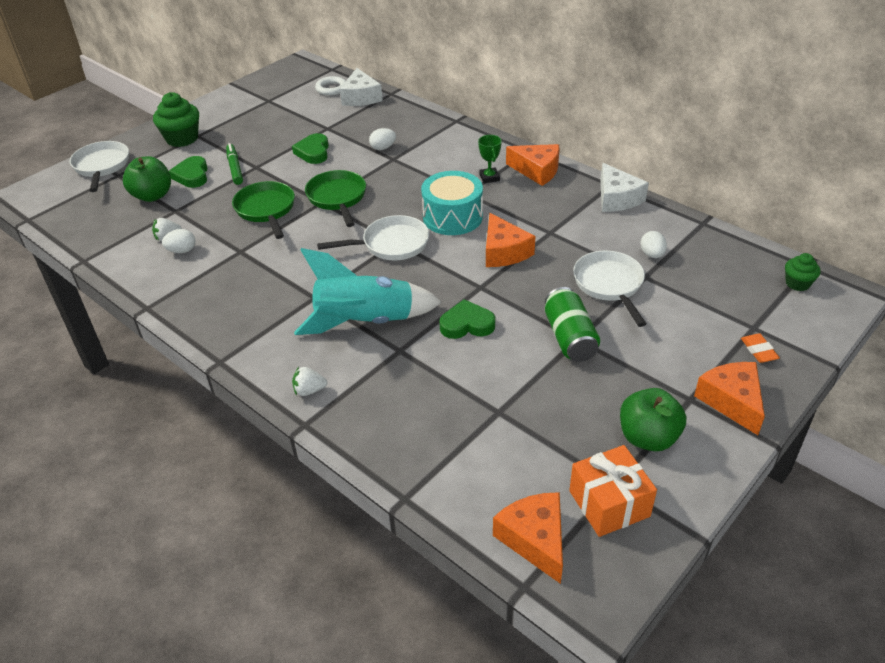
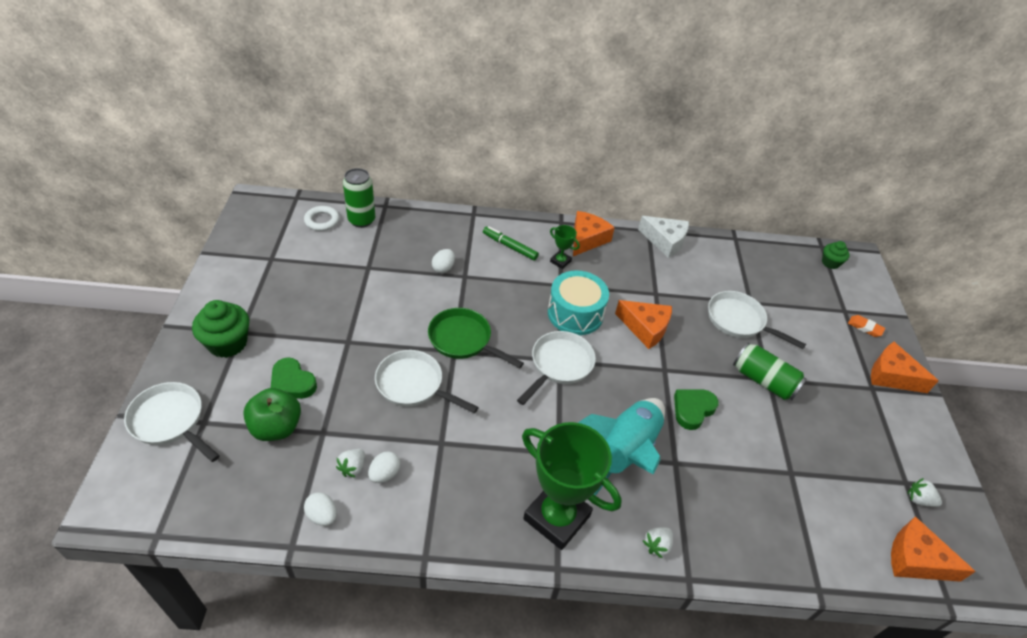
camera: 45 degrees left, 5 degrees up
green marker [226,143,243,185] -> green marker moved to [483,226,539,260]
green pan [232,181,295,239] -> white pan [375,350,479,414]
green heart [292,133,329,164] -> none
white cheese [340,68,383,106] -> green can [343,168,375,228]
orange cheese [506,144,559,186] -> orange cheese turned 45 degrees counterclockwise [573,211,615,256]
orange gift [569,445,657,537] -> white strawberry [908,478,942,507]
green apple [620,388,686,451] -> none
white egg [640,231,667,258] -> white egg moved to [304,492,337,526]
none -> green trophy [522,422,622,550]

